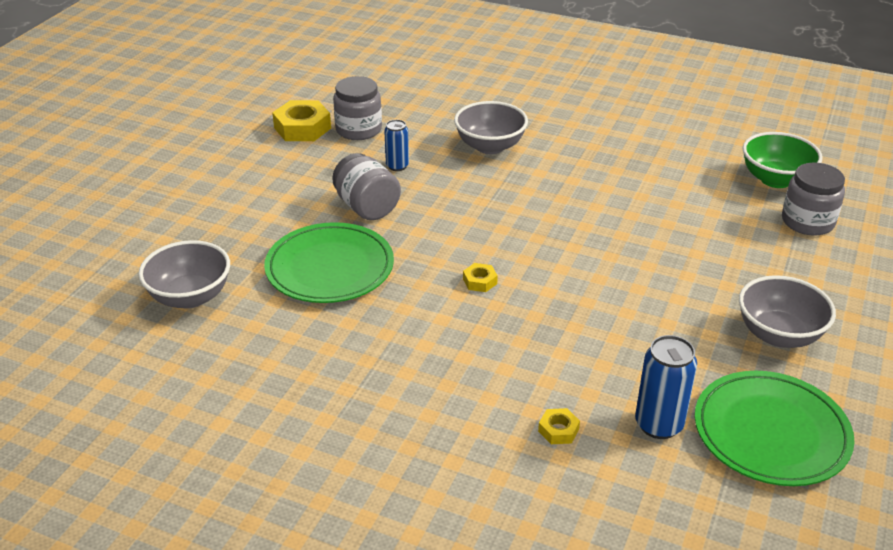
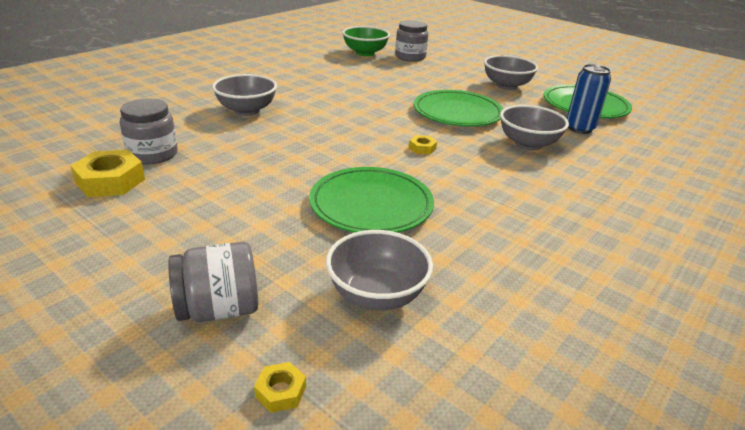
camera: 75 degrees left, 5 degrees down
grey jar [332,153,401,220] -> grey jar moved to [168,242,258,322]
blue can [384,120,409,171] -> none
yellow nut [538,408,580,444] -> yellow nut moved to [254,362,306,413]
none -> green plate [414,90,503,126]
none -> grey bowl [500,105,569,150]

